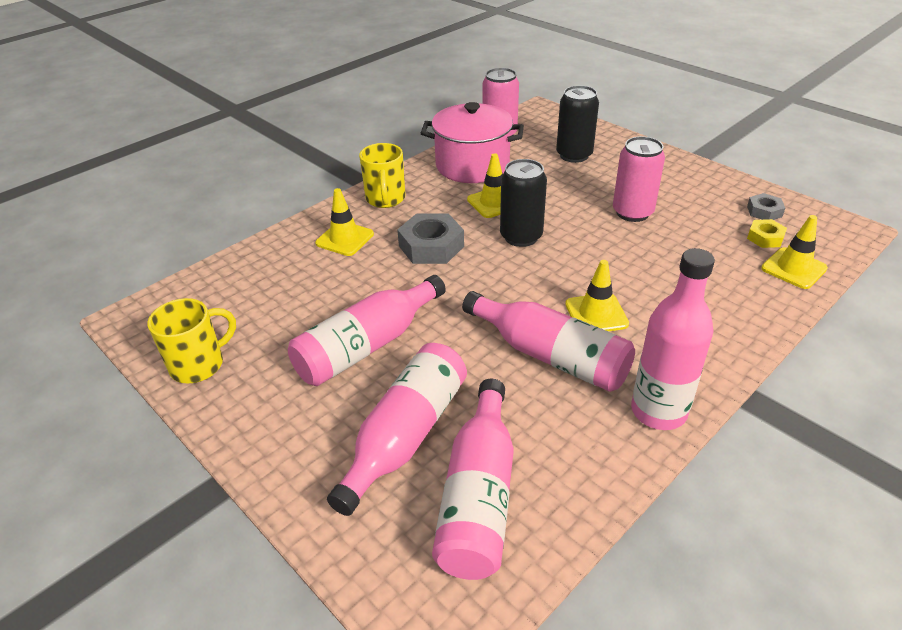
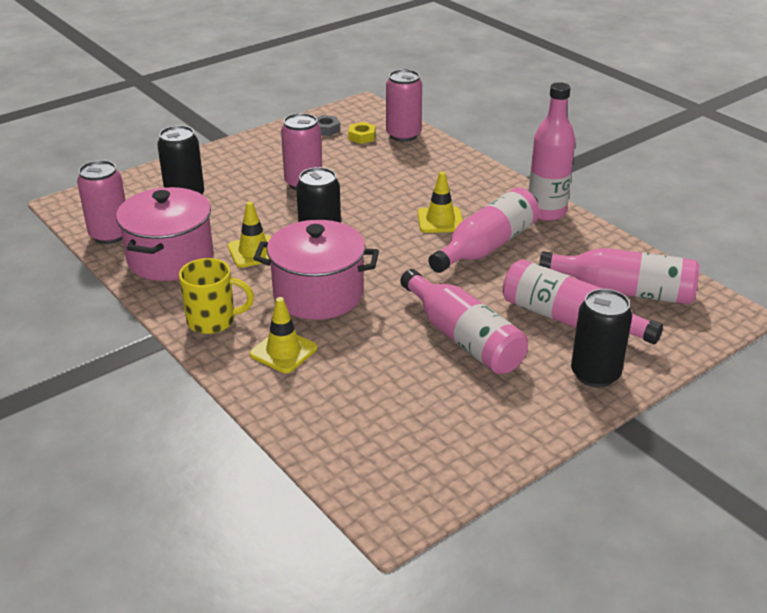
camera: 85 degrees left, 5 degrees down
yellow mug [148,298,236,384] -> none
grey nut [397,214,464,264] -> pink pot [253,220,379,320]
yellow traffic cone [761,215,828,289] -> pink can [386,69,422,142]
none -> black can [571,289,632,388]

